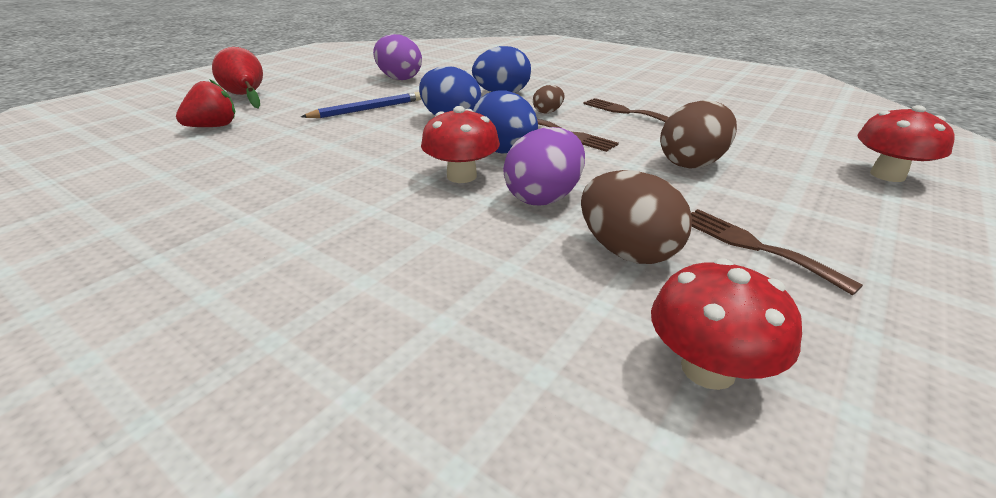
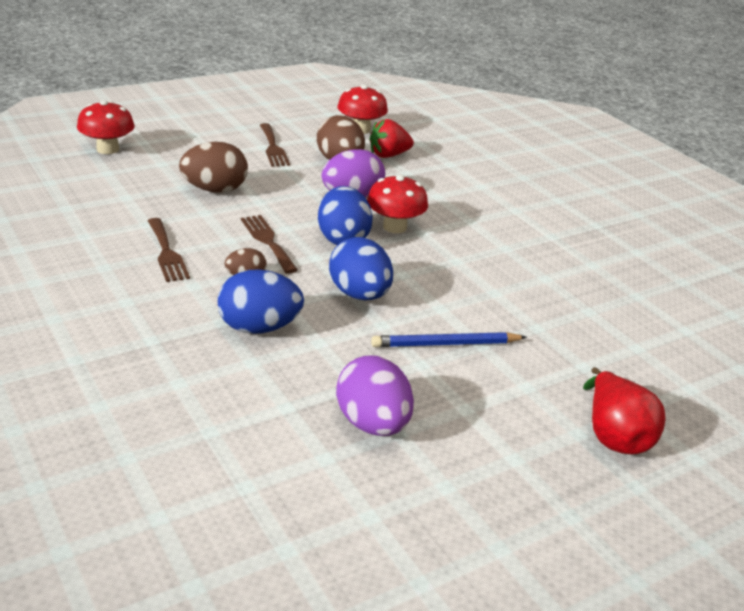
camera: 160 degrees left, 0 degrees up
red strawberry [176,79,235,127] -> red strawberry moved to [369,119,414,158]

